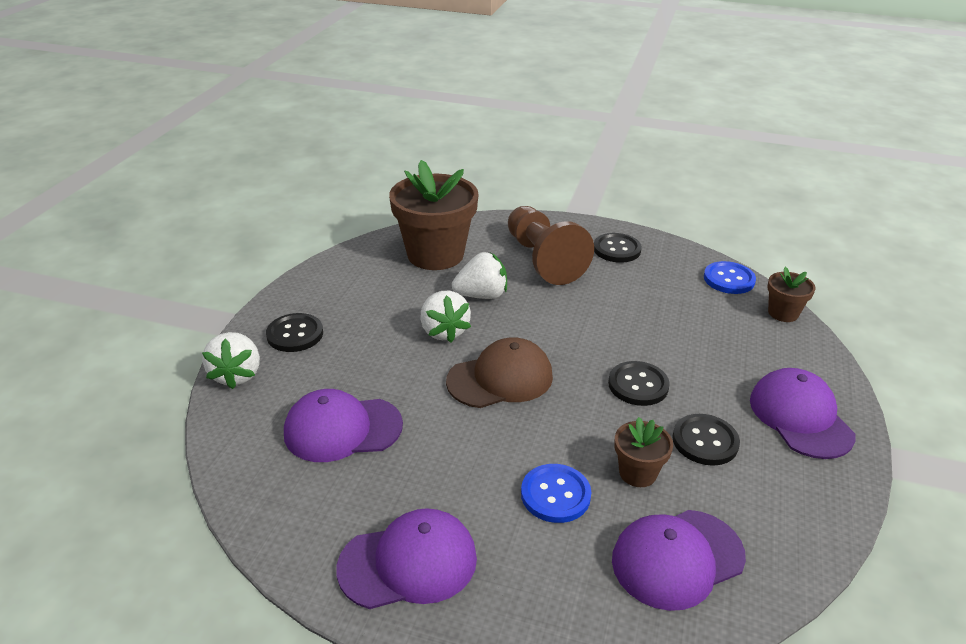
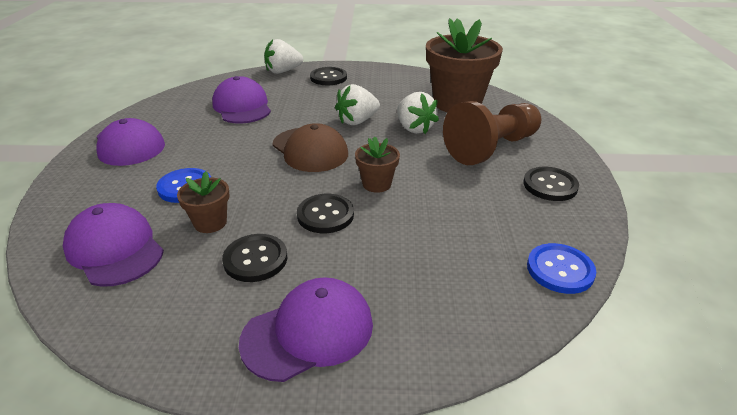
camera: 75 degrees right, 0 degrees up
brown flower pot [767,267,816,322] -> brown flower pot moved to [355,136,400,193]

